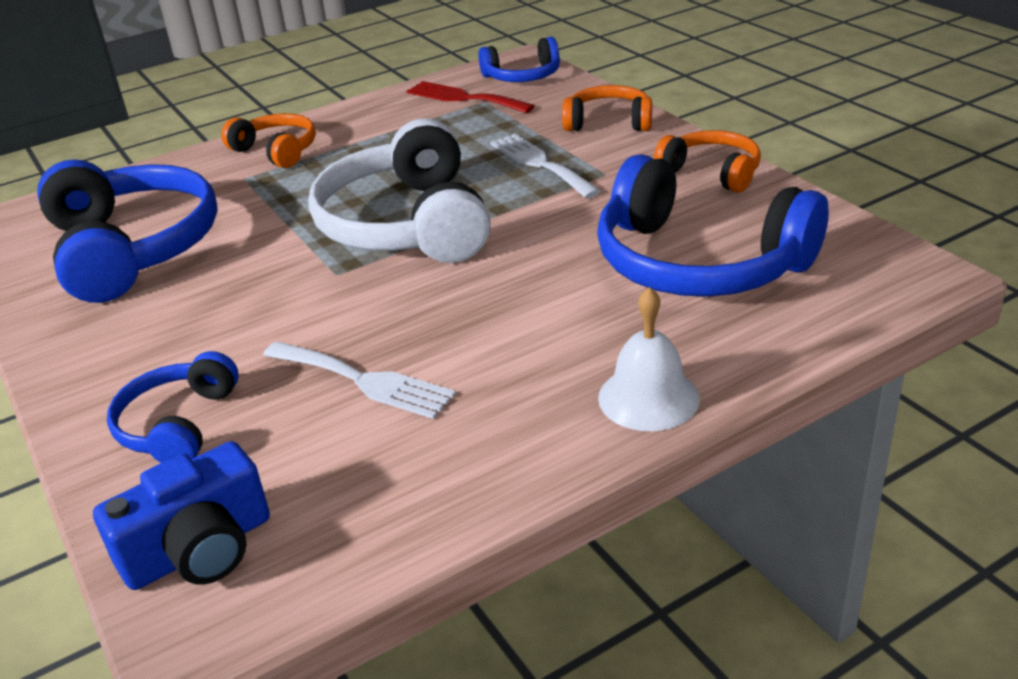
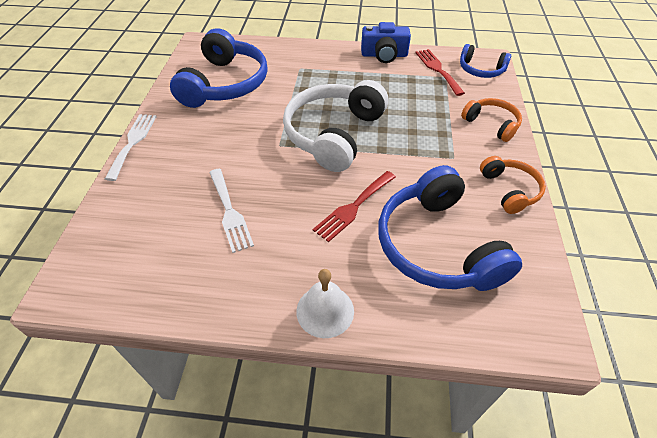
camera: 35 degrees right, 15 degrees up
blue camera [93,441,270,590] -> blue camera moved to [361,22,411,63]
blue headphones [107,351,239,463] -> none
orange headphones [221,113,316,168] -> none
white fork [490,134,601,198] -> white fork moved to [105,114,157,181]
none -> red fork [313,171,396,242]

